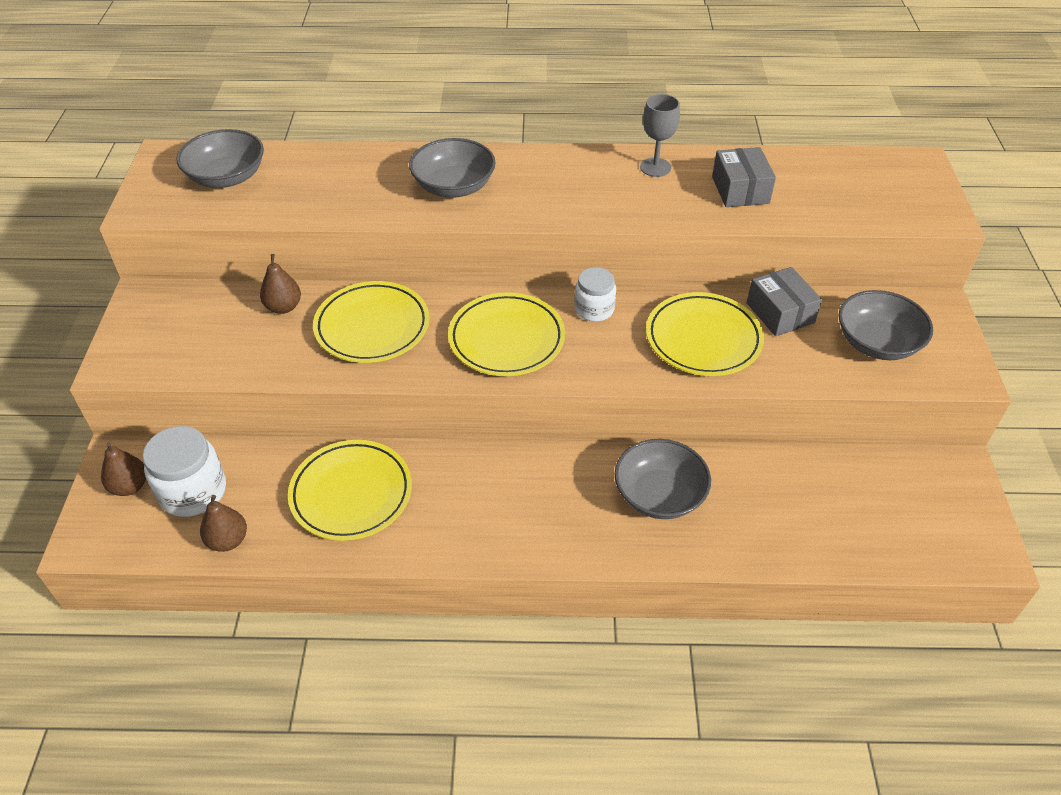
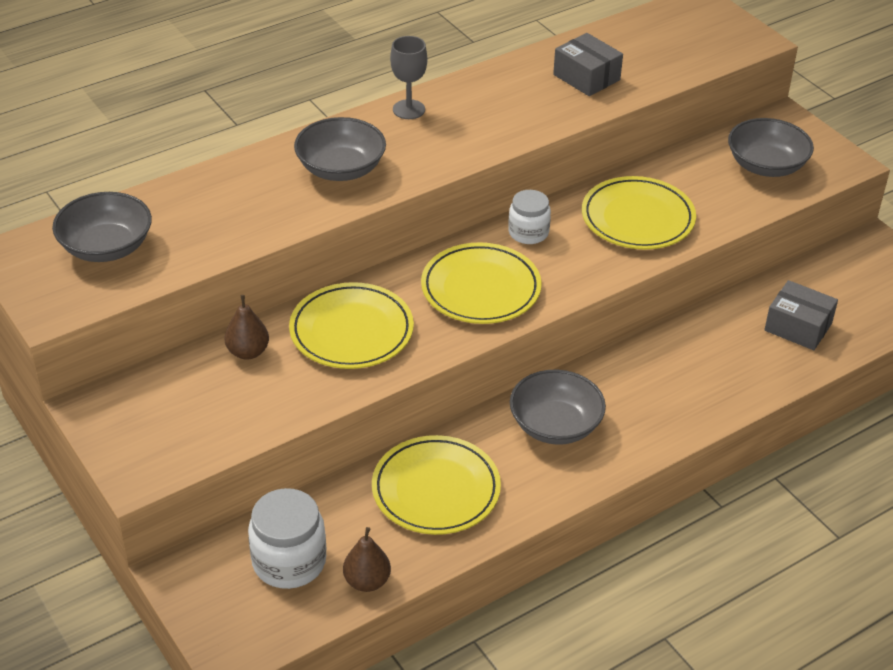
camera: 35 degrees left, 5 degrees down
brown pear [101,442,146,496] -> none
grey bowl [614,439,711,519] -> grey bowl moved to [510,370,606,445]
grey goblet [640,94,680,177] -> grey goblet moved to [390,36,427,119]
grey box [747,267,822,336] -> grey box moved to [764,280,838,350]

